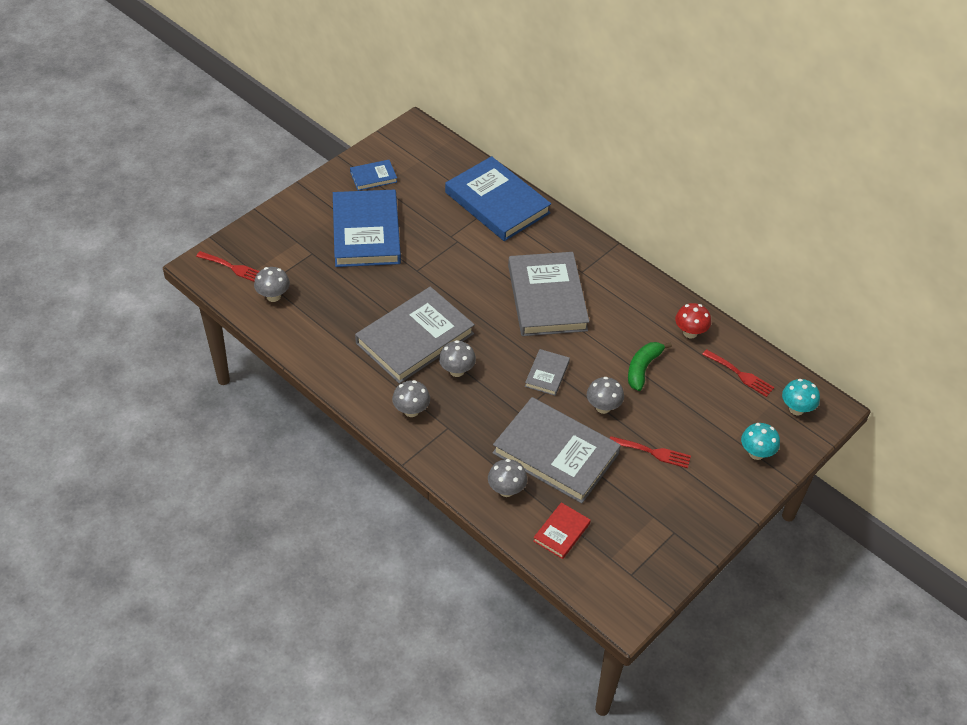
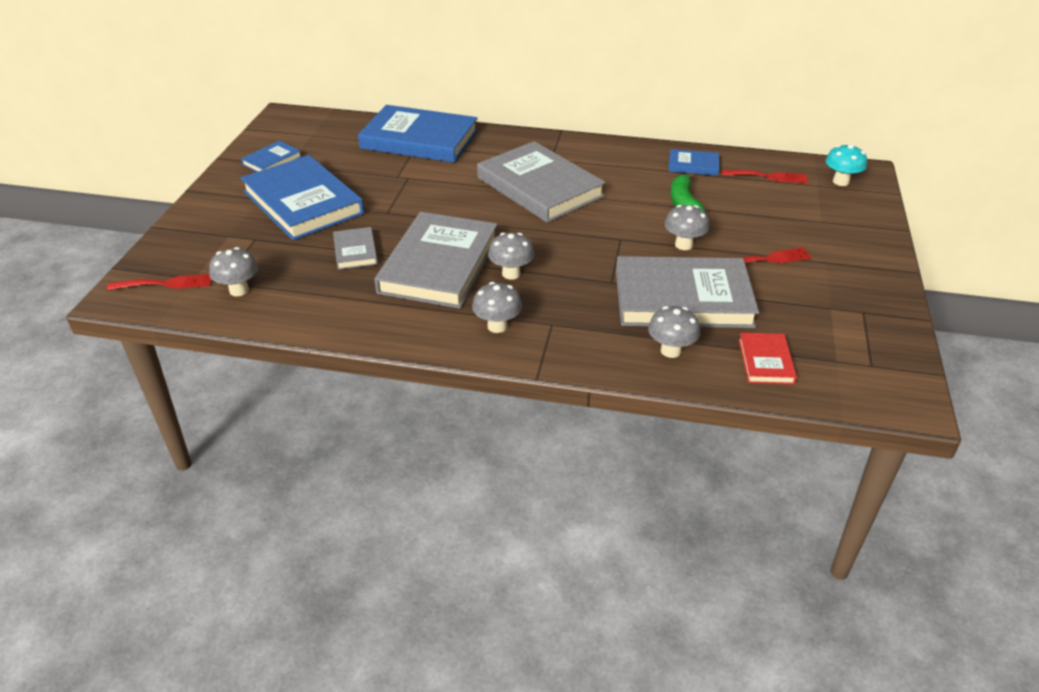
camera: 30 degrees left, 10 degrees down
grey book [525,349,570,396] -> grey book moved to [333,227,378,270]
red mushroom [675,303,711,339] -> blue book [669,149,719,176]
turquoise mushroom [741,423,780,460] -> none

